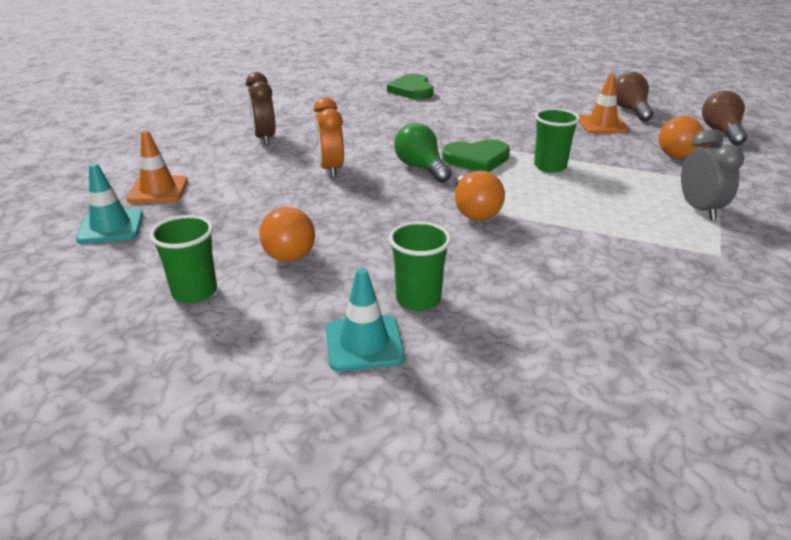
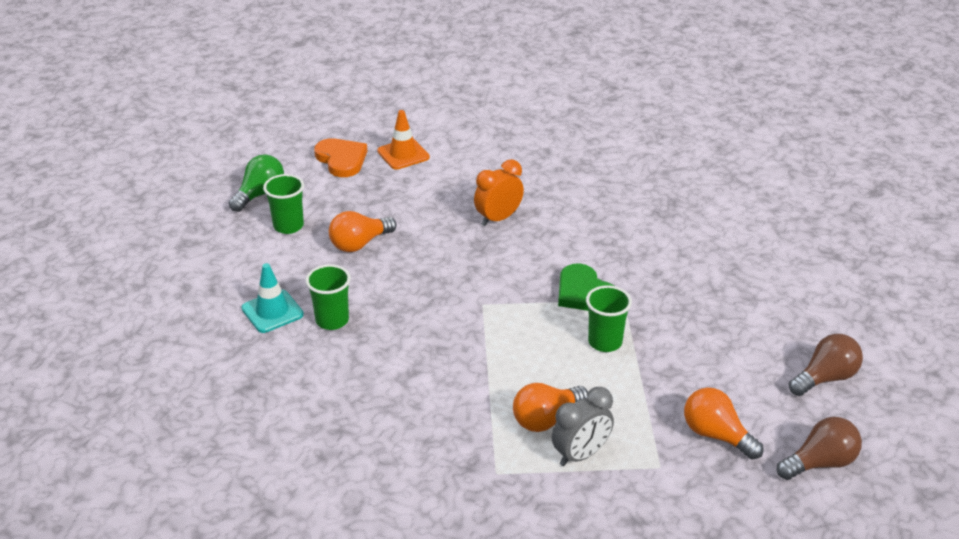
camera: 65 degrees right, 5 degrees up
turquoise traffic cone [76,163,143,244] -> orange heart [314,138,367,177]
brown clock [246,72,276,145] -> none
green heart [387,74,434,100] -> none
green light bulb [394,123,452,183] -> green light bulb moved to [229,154,284,212]
orange light bulb [455,171,505,221] -> orange light bulb moved to [513,383,588,432]
orange traffic cone [579,74,629,133] -> none

